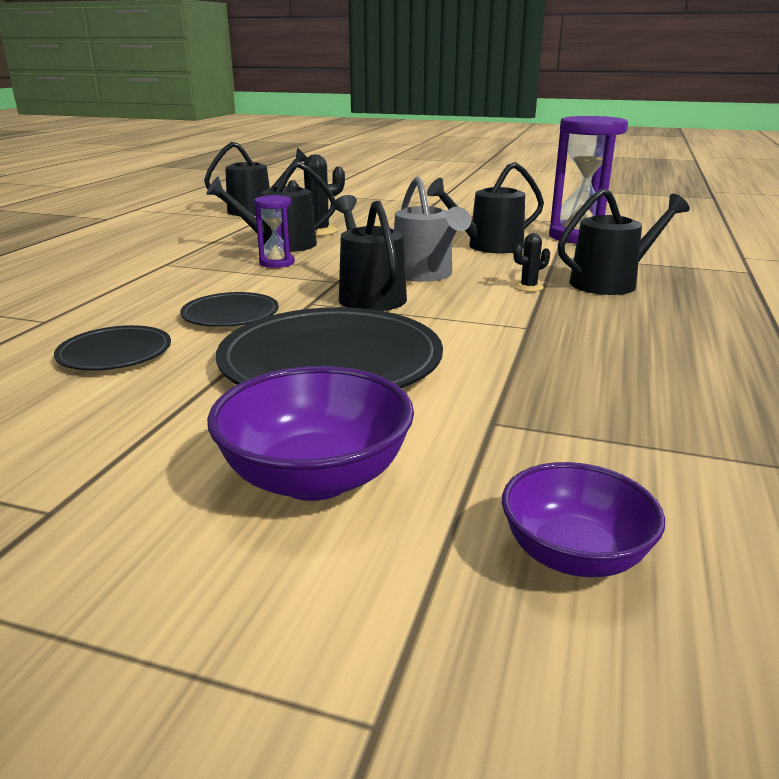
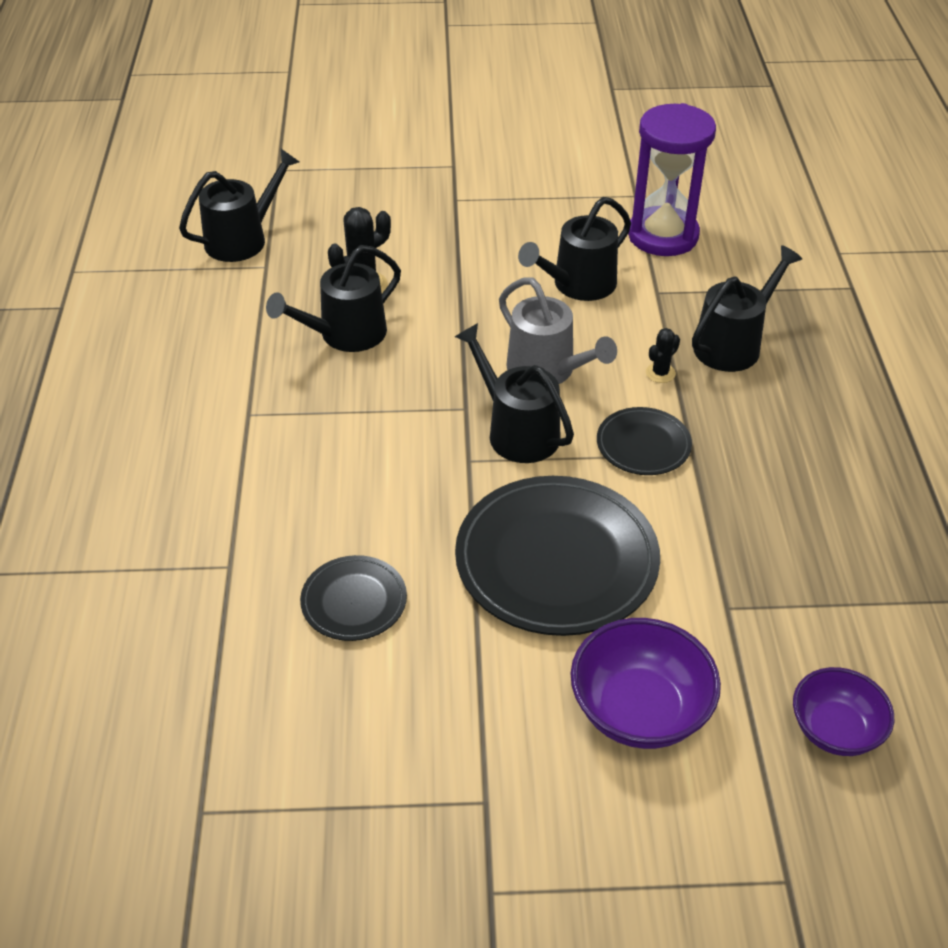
camera: 20 degrees left, 20 degrees up
black plate [180,292,279,327] -> black plate moved to [597,407,692,475]
purple hourglass [254,195,295,268] -> none

